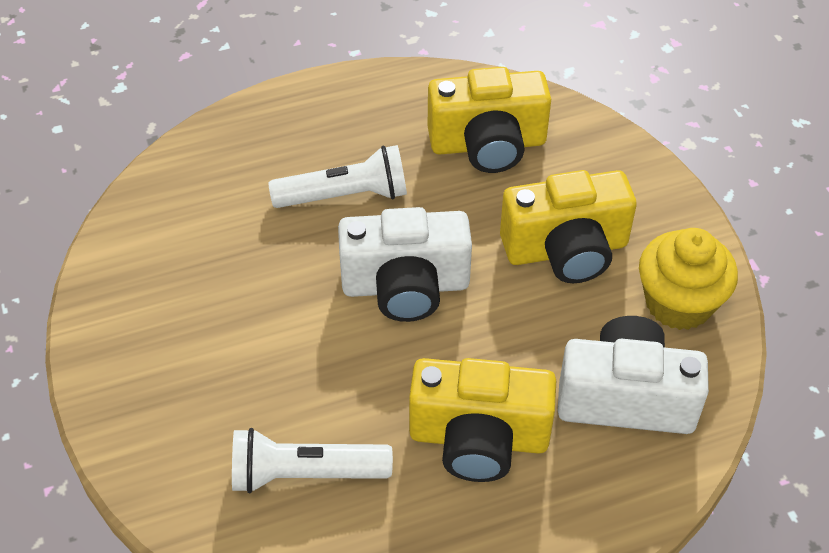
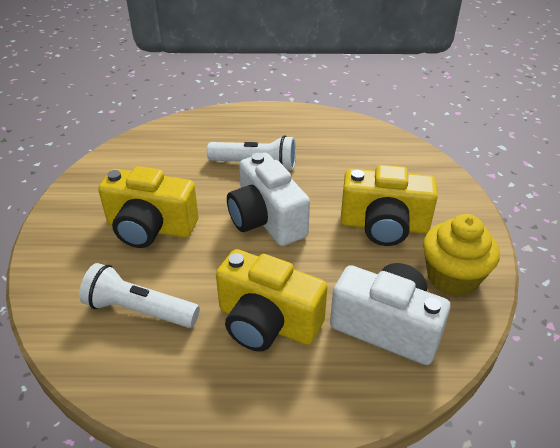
camera: 20 degrees right, 10 degrees down
white camera [338,207,472,322] -> white camera turned 45 degrees clockwise [227,153,310,246]
yellow camera [428,67,551,173] -> yellow camera moved to [98,166,199,248]

